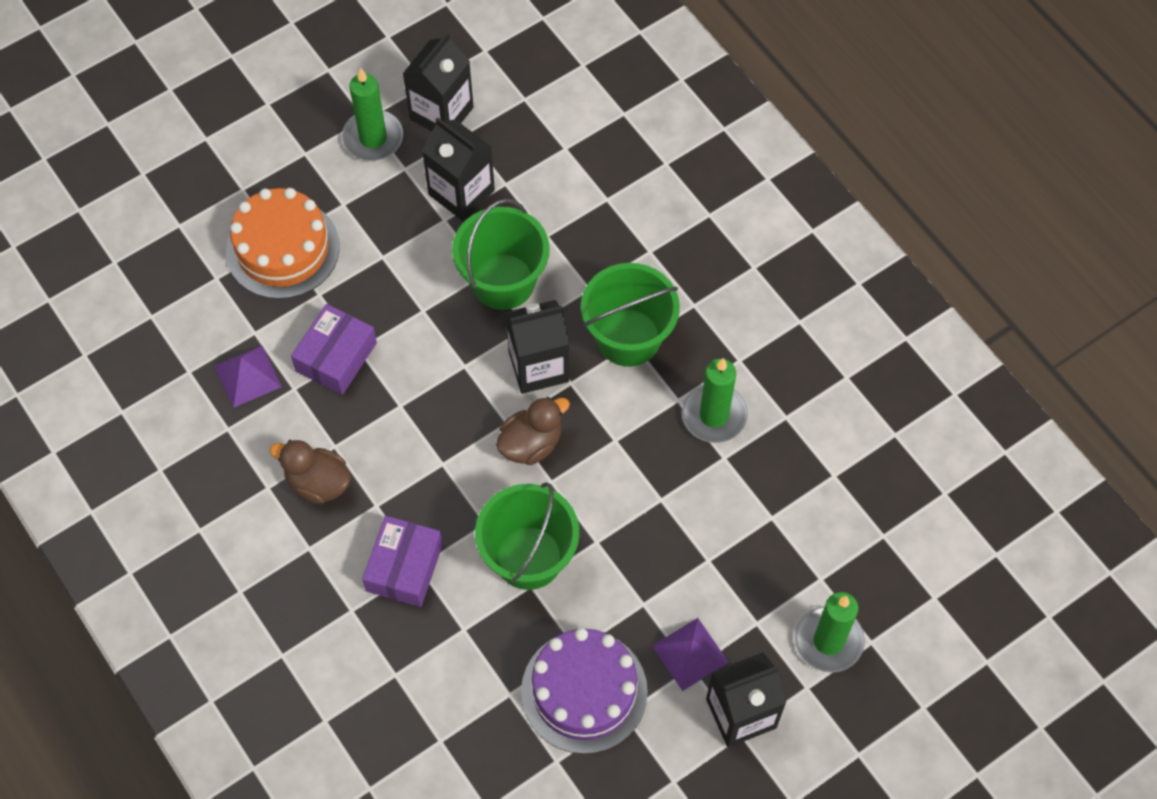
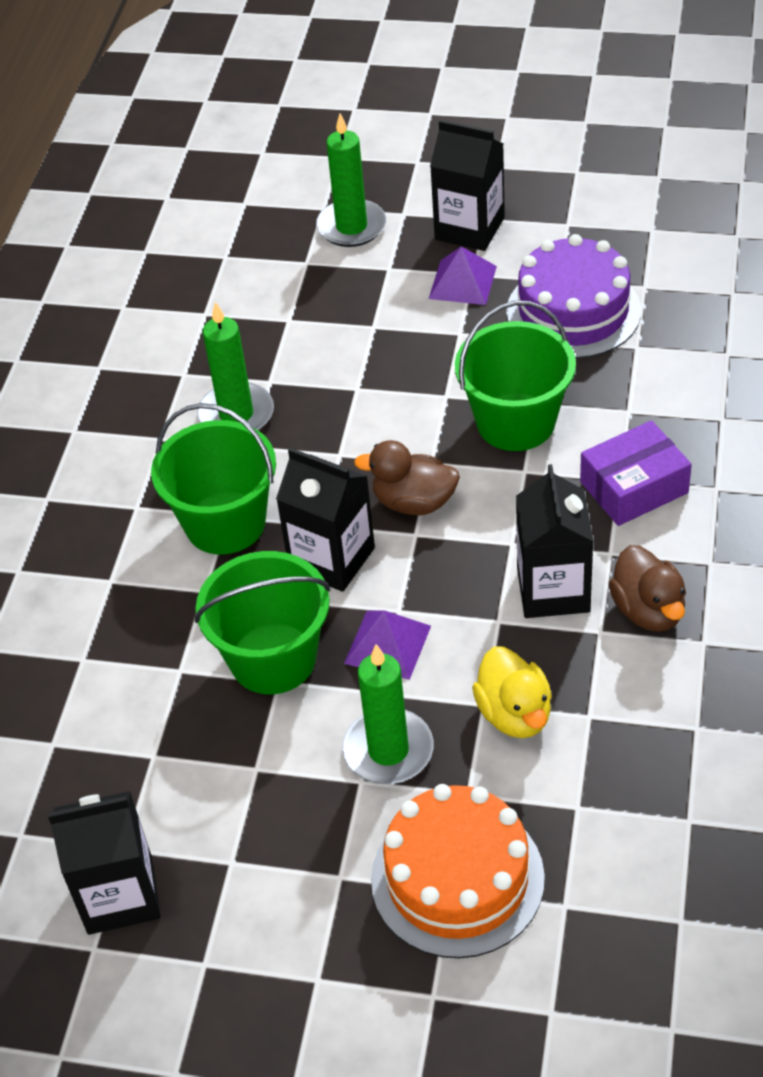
camera: 130 degrees left, 15 degrees down
purple pyramid [214,346,282,408] -> purple pyramid moved to [344,610,431,680]
purple box [291,304,377,395] -> yellow duck [472,646,552,738]
green candle [342,68,403,161] -> green candle moved to [343,644,433,784]
black carton [422,117,495,221] -> black carton moved to [516,464,594,618]

